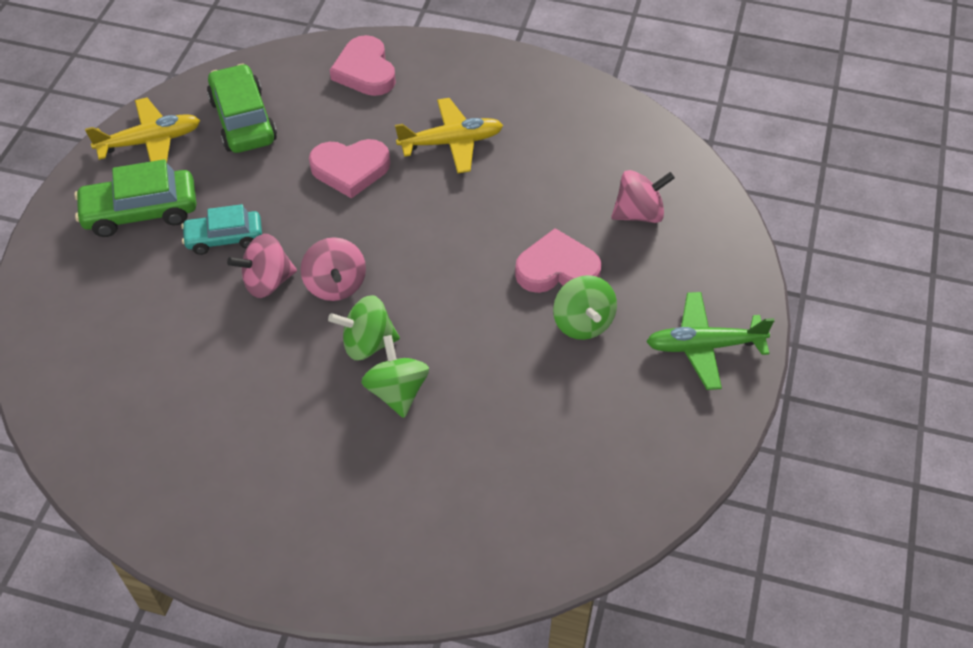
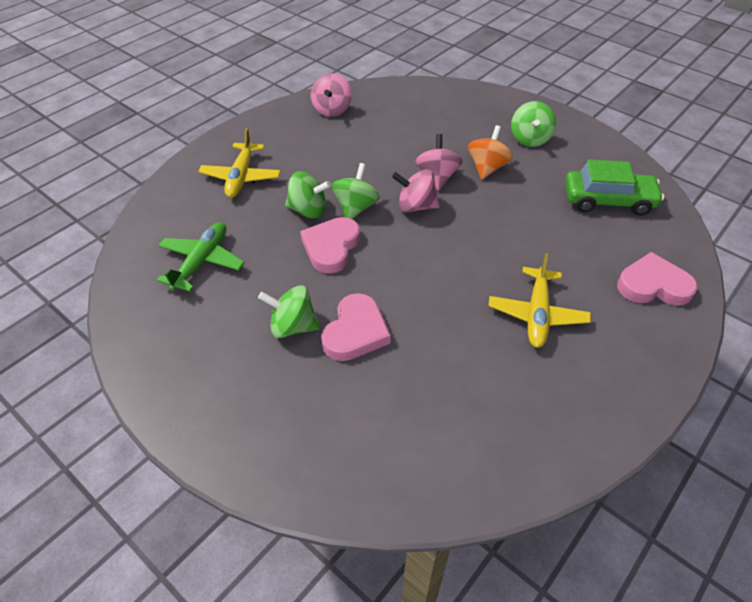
camera: 115 degrees right, 5 degrees down
green car [74,159,197,237] -> green spinning top [511,101,556,147]
yellow plane [85,97,200,163] -> yellow plane moved to [198,128,281,198]
turquoise car [181,204,262,255] -> orange spinning top [468,125,513,179]
pink heart [309,139,390,199] -> pink heart moved to [300,217,360,274]
pink spinning top [611,170,675,223] -> pink spinning top moved to [311,73,352,117]
green plane [646,292,775,390] -> green plane moved to [157,222,245,292]

